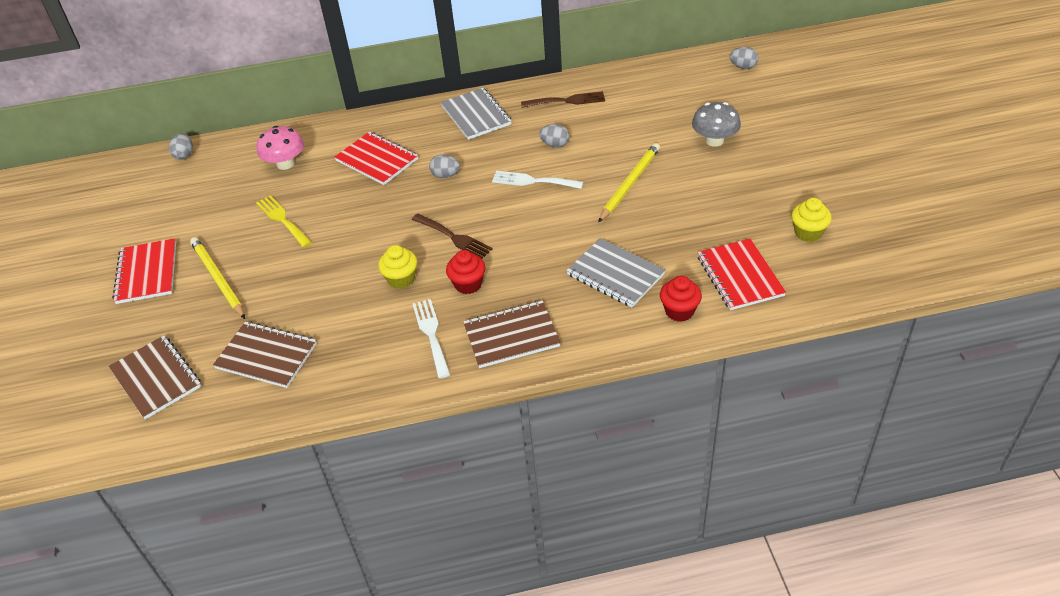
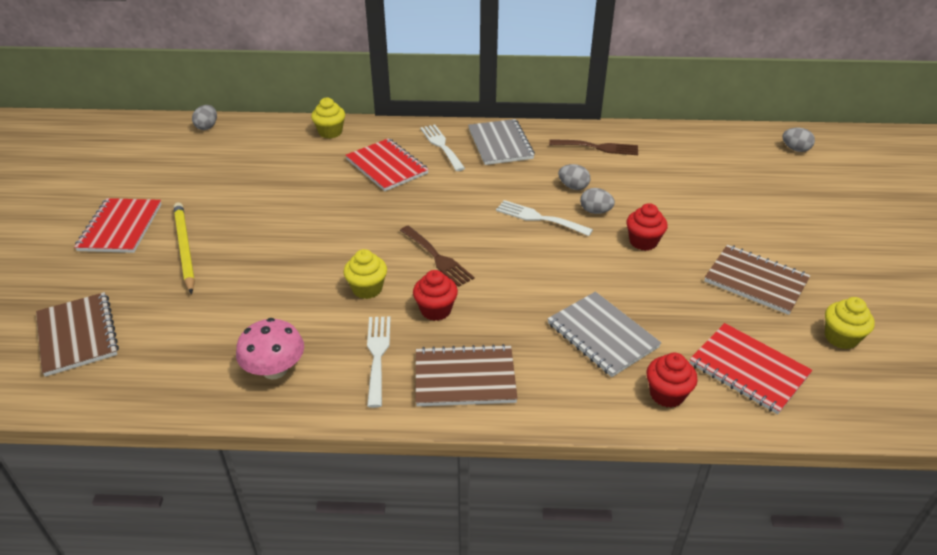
camera: 10 degrees right, 5 degrees down
brown notebook [213,321,317,388] -> brown notebook moved to [704,245,810,315]
yellow fork [256,195,312,248] -> none
pink mushroom [257,126,304,170] -> pink mushroom moved to [236,318,304,379]
grey egg [429,154,460,178] -> grey egg moved to [580,188,615,214]
yellow pencil [598,143,660,223] -> red cupcake [626,203,668,251]
grey mushroom [692,102,741,147] -> none
red notebook [697,239,786,310] -> red notebook turned 45 degrees counterclockwise [689,323,813,414]
none -> yellow cupcake [311,97,345,139]
none -> white fork [420,124,465,171]

